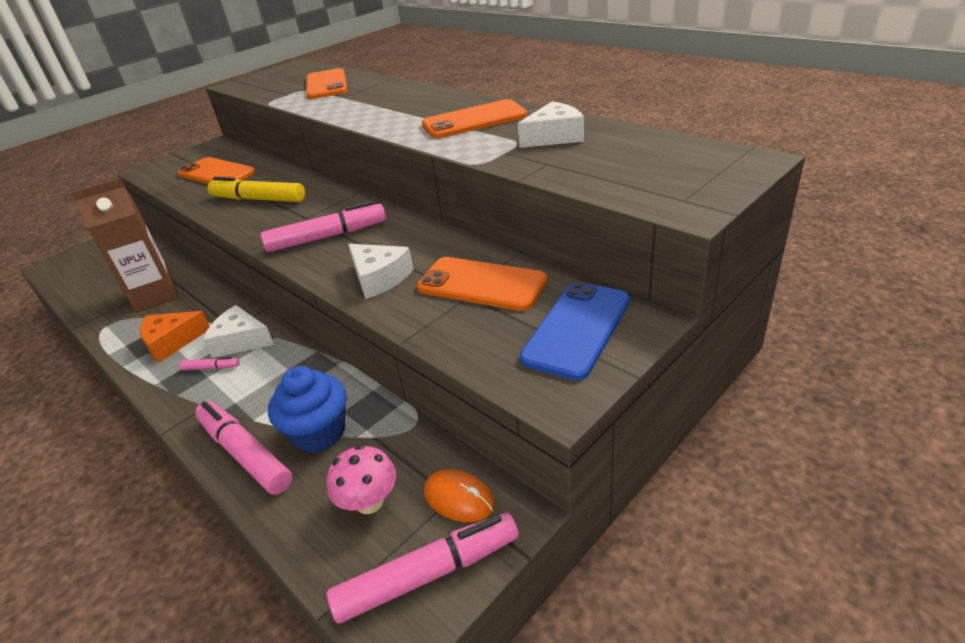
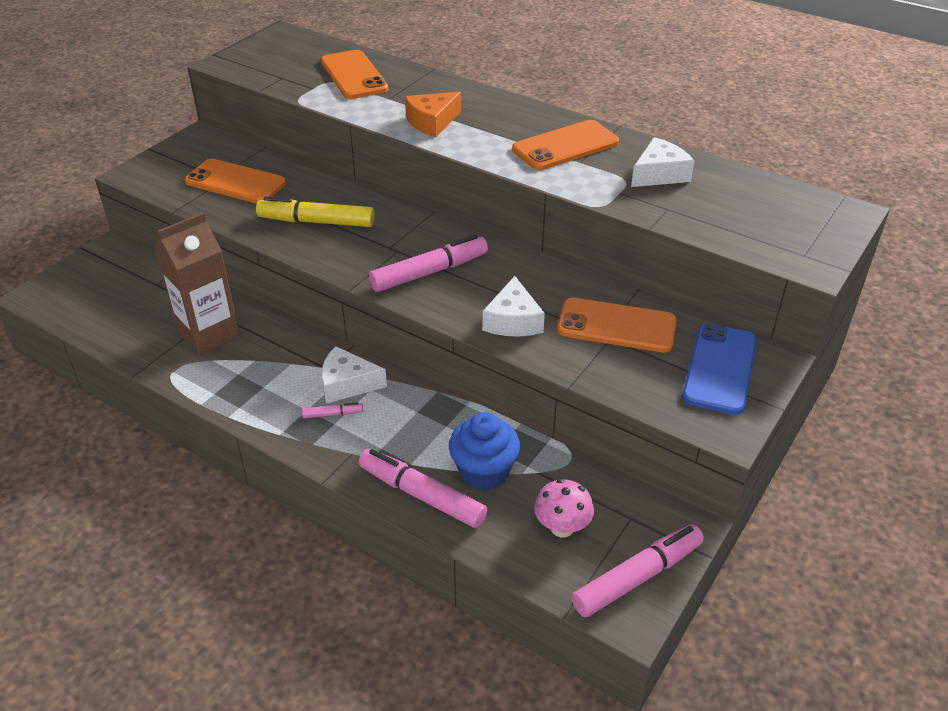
camera: 15 degrees left, 5 degrees up
orange cheese [140,311,210,363] -> orange cheese moved to [405,92,461,137]
white cheese [348,244,414,299] -> white cheese turned 60 degrees clockwise [482,276,545,337]
orange mouse [424,469,495,522] -> none

